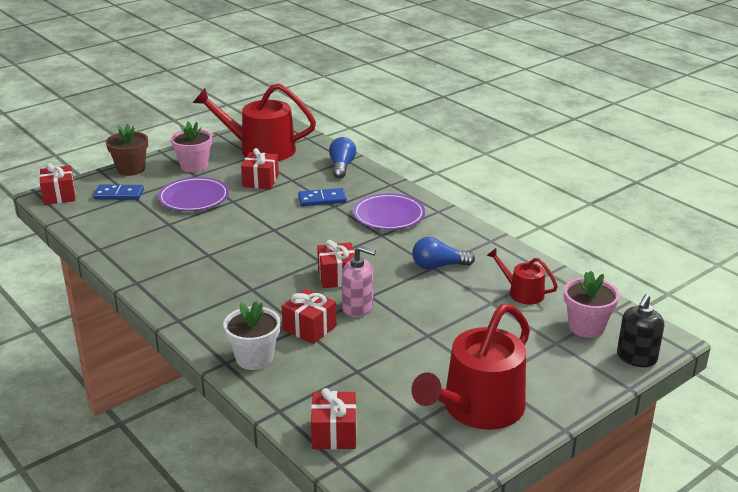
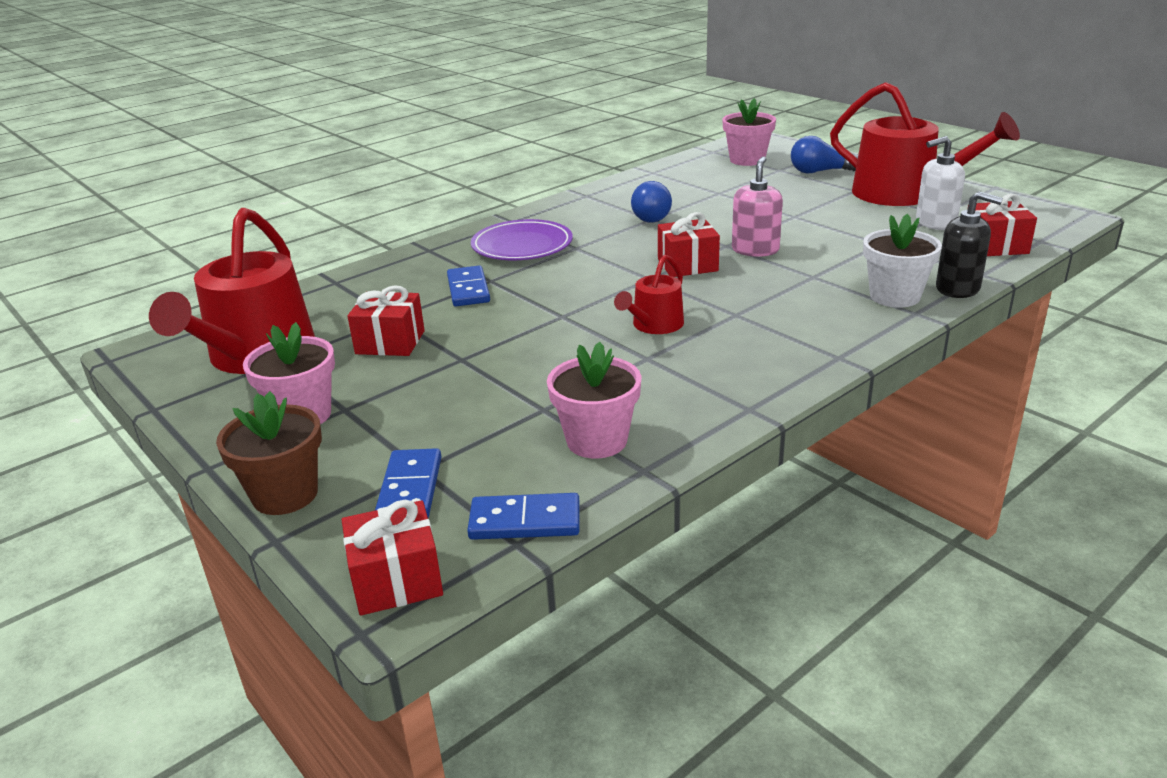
camera: 90 degrees left, 0 degrees up
purple plate [158,177,229,211] -> none
red gift [282,289,336,344] -> none
blue light bulb [329,137,356,179] -> blue light bulb moved to [791,136,858,173]
red watering can [486,248,558,305] -> red watering can moved to [614,255,684,334]
black soap dispenser [617,294,664,367] -> black soap dispenser moved to [936,191,1003,298]
none -> blue domino [467,493,580,540]
none -> pink flower pot [547,342,641,458]
none -> white soap dispenser [916,136,965,230]

